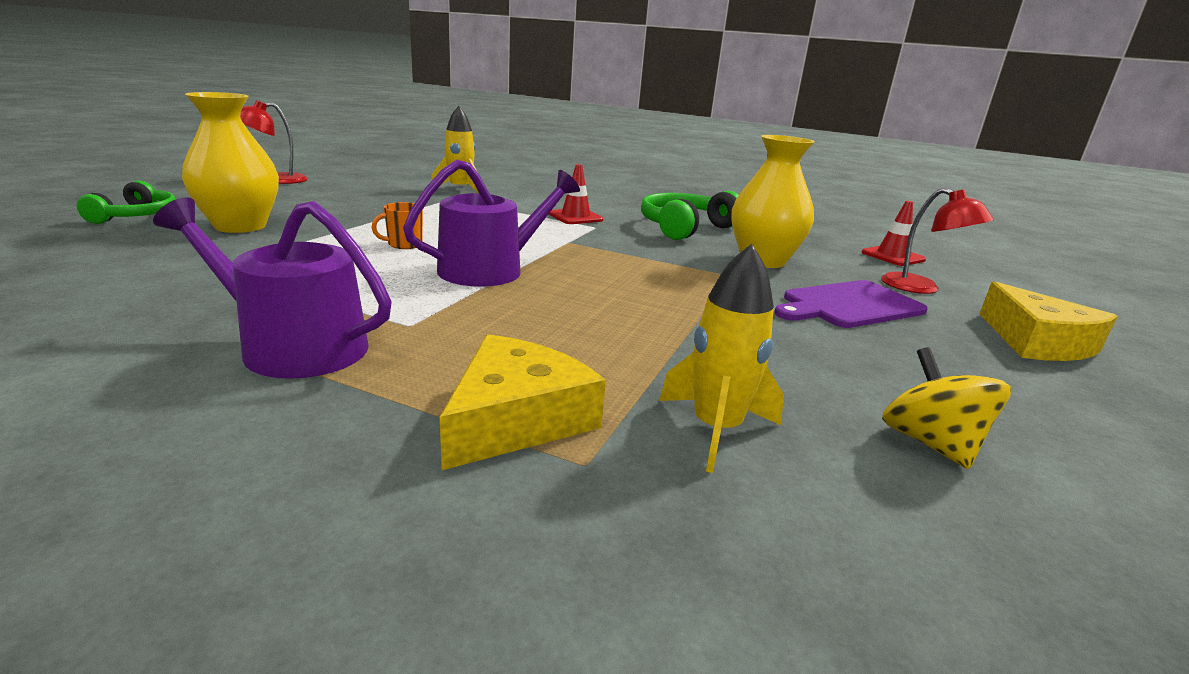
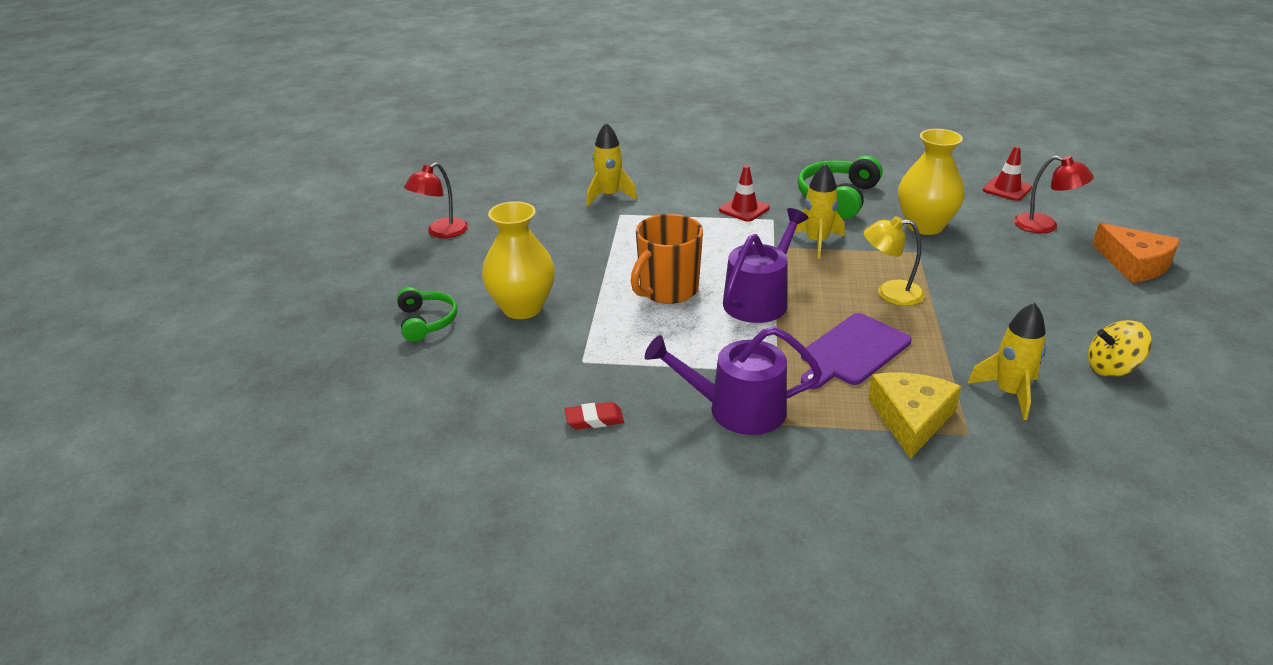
camera: 15 degrees left, 10 degrees up
orange mug [372,202,423,249] -> orange mug [631,214,703,304], size x2.13
purple cutting board [774,280,928,328] -> purple cutting board moved to [801,313,912,389]
yellow spinning top [882,347,1011,469] -> yellow spinning top turned 60 degrees counterclockwise [1088,320,1152,377]
yellow cheese [980,281,1118,361] -> orange cheese [1092,223,1180,283]
none -> red eraser [565,402,624,429]
none -> yellow rocket [794,164,845,259]
none -> yellow lamp [864,216,925,306]

